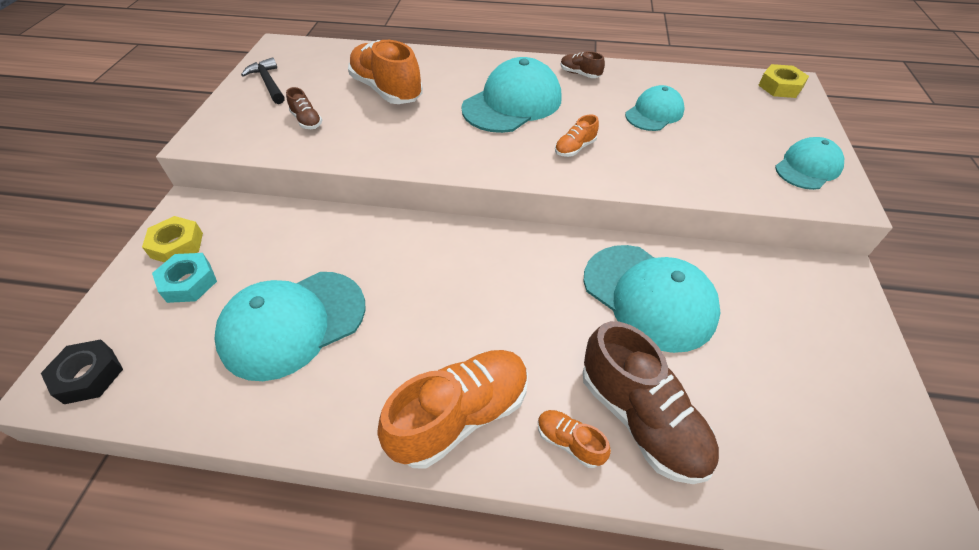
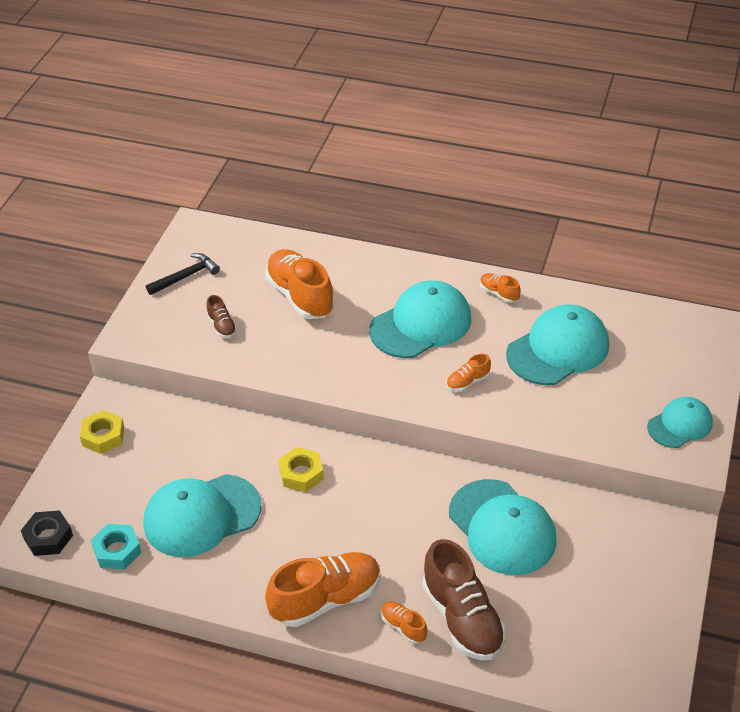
camera: 10 degrees right, 5 degrees down
turquoise nut [152,253,217,303] -> turquoise nut moved to [91,524,142,570]
black hammer [241,57,284,104] -> black hammer turned 75 degrees clockwise [146,253,220,295]
brown shoe [560,51,605,78] -> orange shoe [480,273,521,303]
turquoise cap [625,85,685,131] -> turquoise cap [506,304,609,385], size x1.69
yellow nut [758,64,809,98] -> yellow nut moved to [278,447,324,492]

